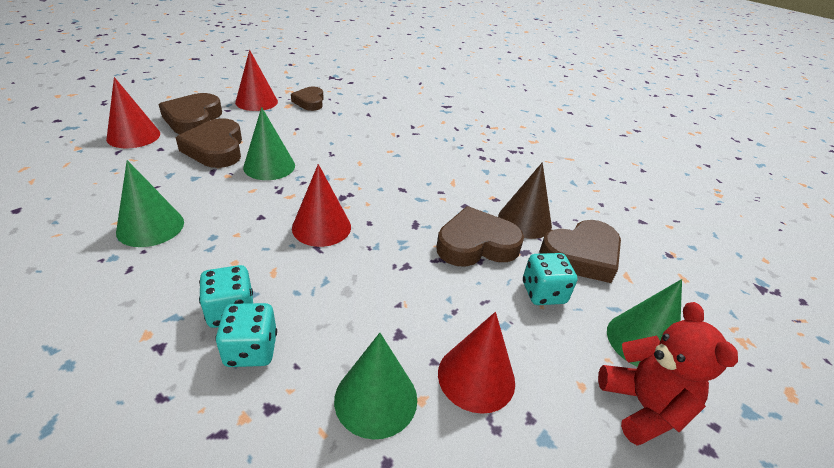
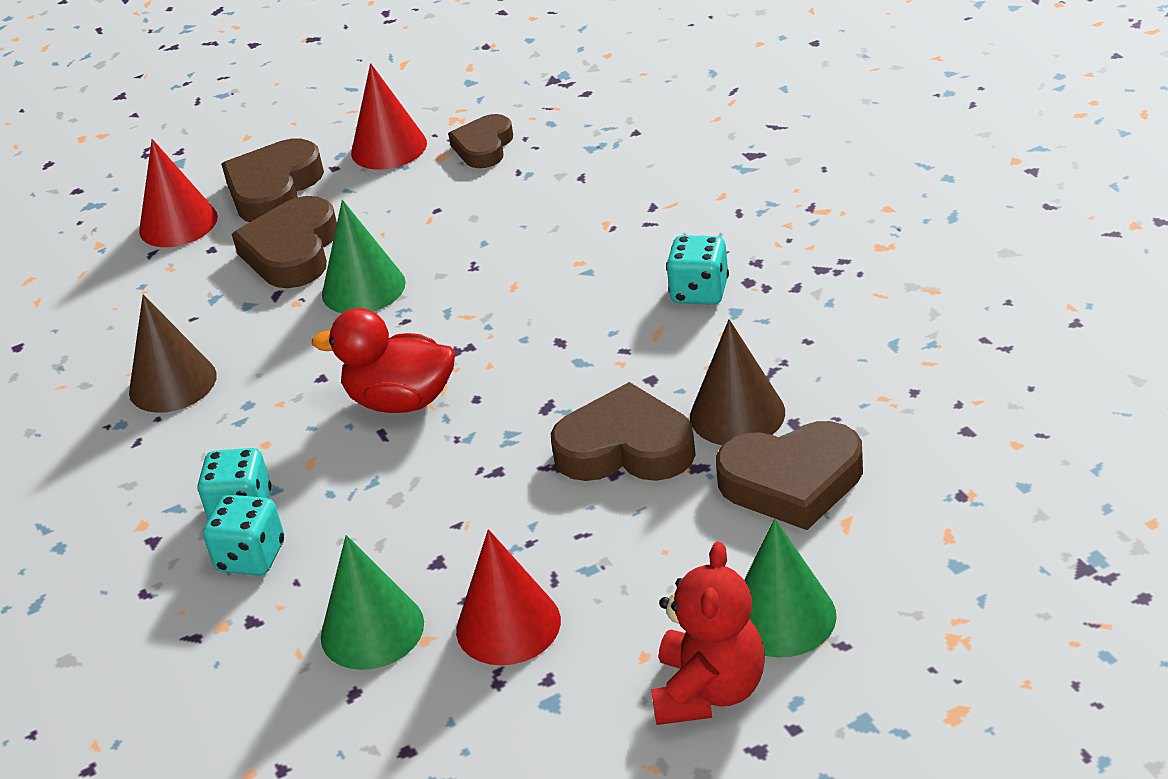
camera: 30 degrees right, 0 degrees up
green cone [116,160,184,247] -> brown cone [129,294,217,413]
red cone [292,164,351,247] -> red duck [312,308,455,413]
turquoise dice [523,253,578,305] -> turquoise dice moved to [666,235,729,305]

